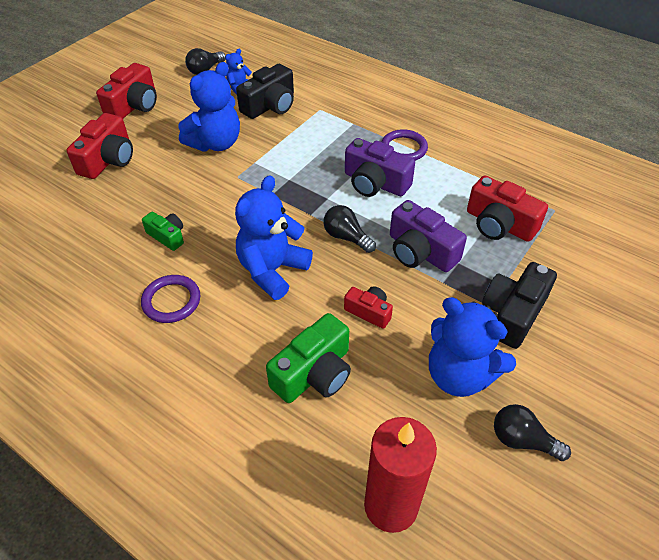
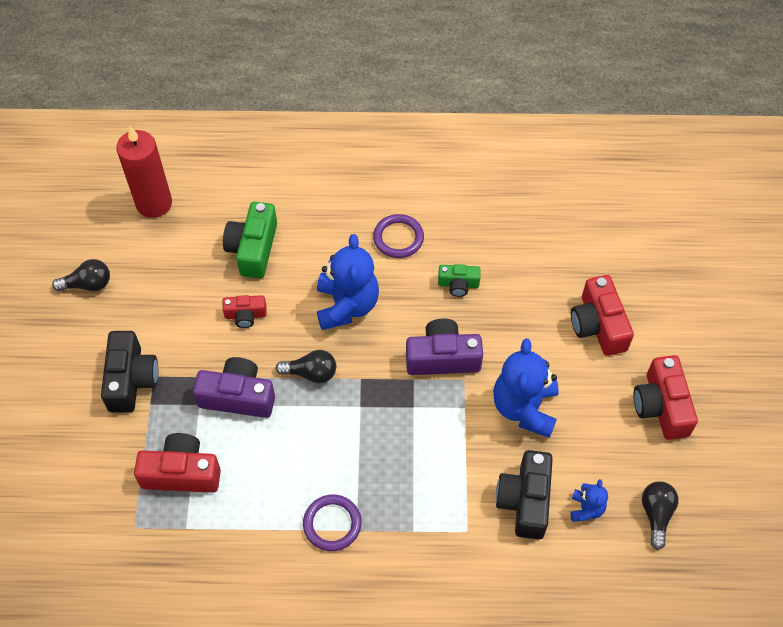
camera: 145 degrees right, 10 degrees up
purple camera [345,138,415,197] -> purple camera moved to [406,319,483,375]
blue teddy bear [429,297,516,397] -> none

